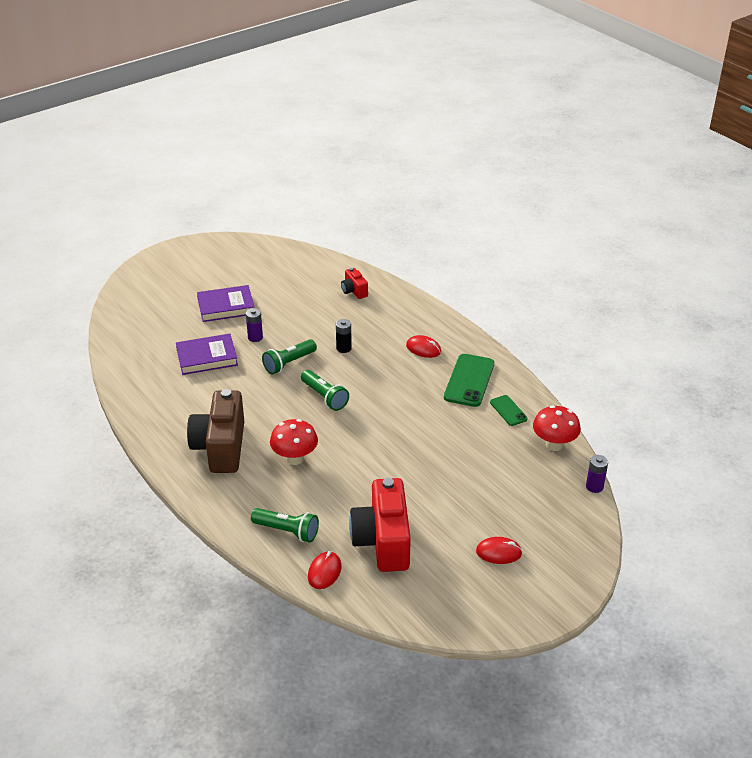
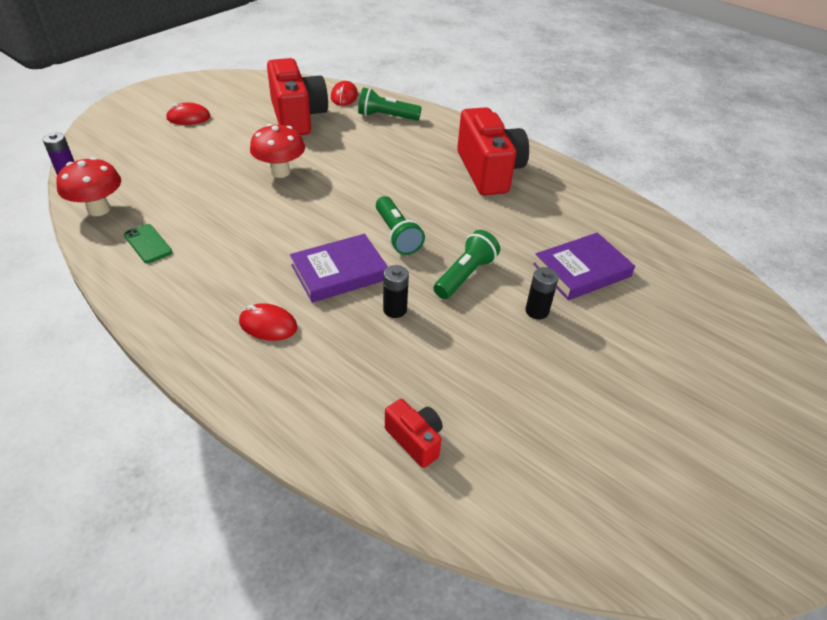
camera: 165 degrees right, 5 degrees up
brown camera [187,389,244,473] -> red camera [457,107,529,196]
purple book [197,285,255,322] -> purple book moved to [290,234,388,303]
purple battery [246,308,263,342] -> black battery [525,267,559,319]
red mushroom [270,419,318,465] -> red mushroom moved to [250,124,305,178]
green flashlight [301,370,349,411] -> green flashlight turned 150 degrees counterclockwise [376,196,425,255]
green phone [444,354,494,407] -> none

